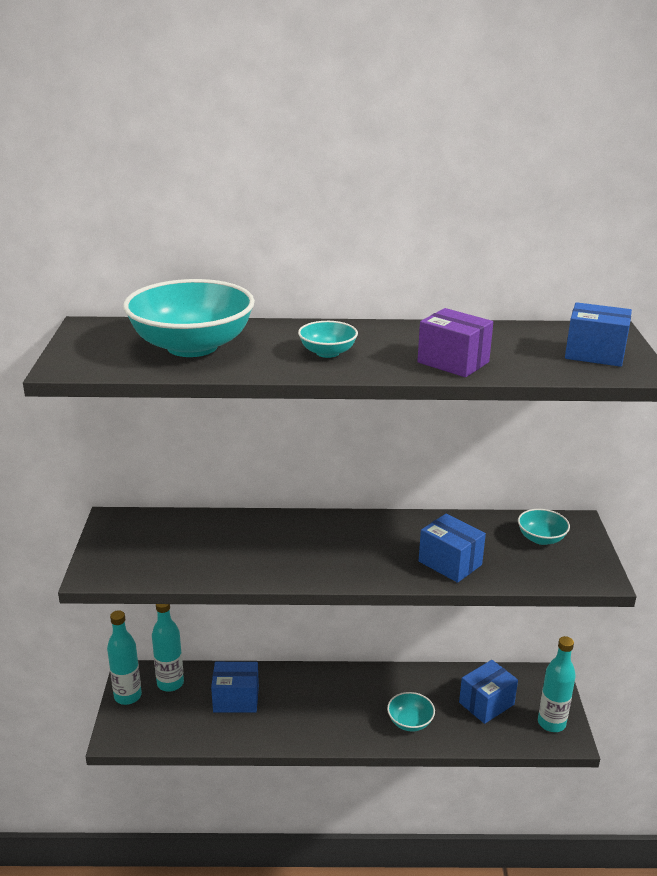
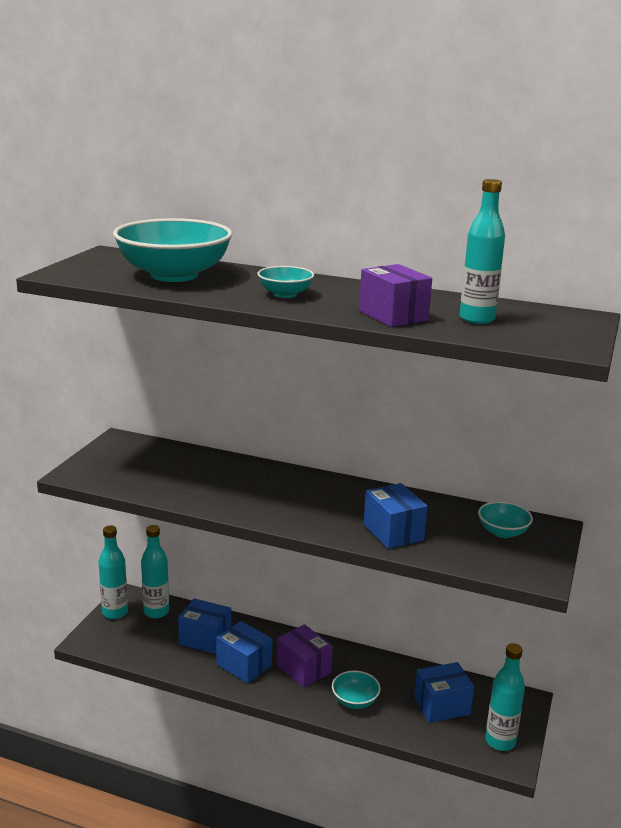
camera: 20 degrees right, 5 degrees down
blue box [565,302,632,367] -> blue box moved to [216,621,272,683]
none -> purple box [277,624,333,688]
none -> turquoise bottle [460,179,505,324]

